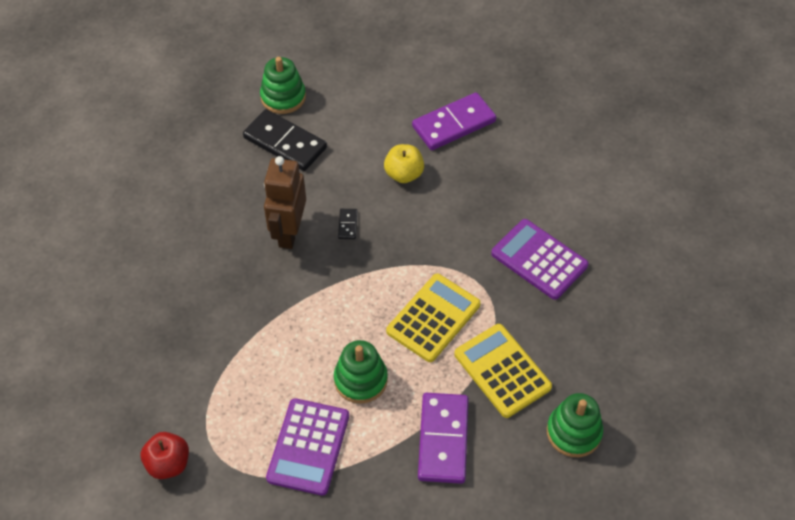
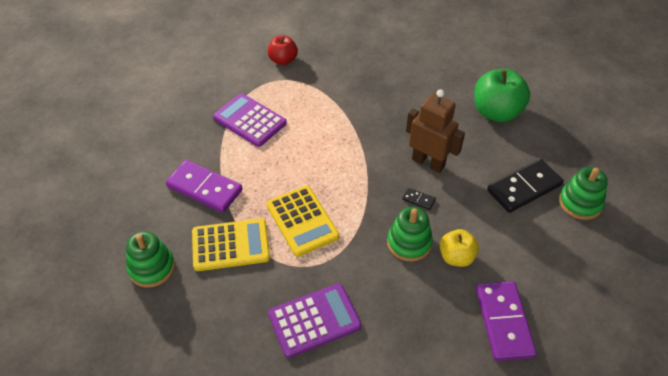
camera: 115 degrees right, 5 degrees down
green stacking toy [334,340,388,404] -> green stacking toy moved to [387,207,433,261]
none -> green apple [474,68,530,122]

